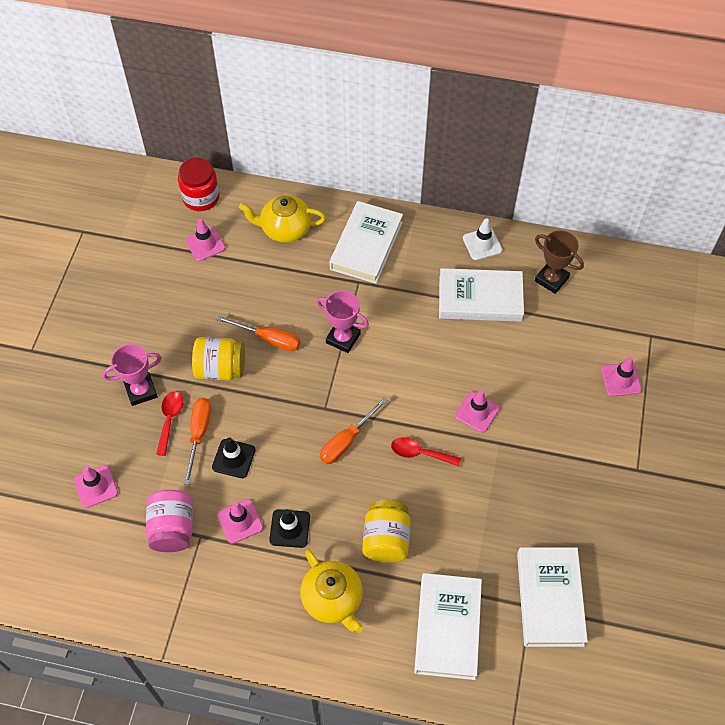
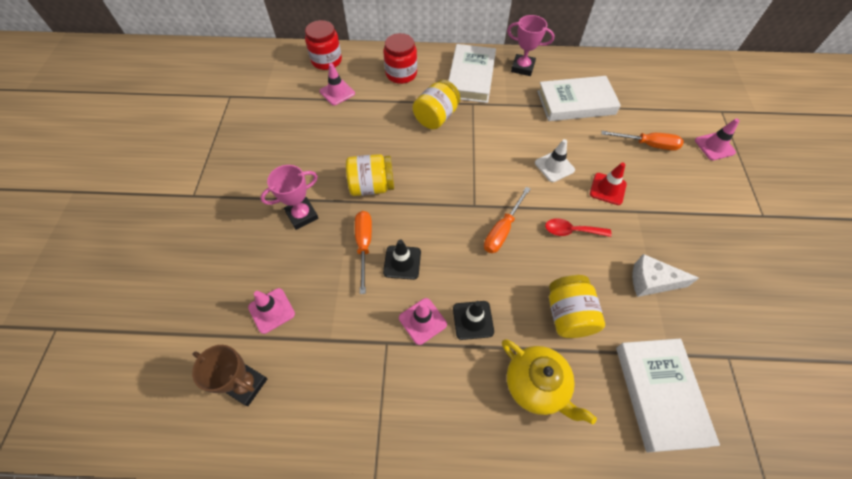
camera: 10 degrees left, 0 degrees up
pink jar [146,490,193,552] -> none
red spoon [156,391,183,456] -> none
orange screwdriver [217,316,300,351] -> orange screwdriver moved to [601,131,684,151]
yellow teapot [239,195,326,243] -> red jar [383,33,417,84]
pink trophy [316,290,369,353] -> pink trophy moved to [507,15,554,76]
pink traffic cone [455,390,500,433] -> red traffic cone [590,162,627,205]
white traffic cone [463,218,502,260] -> white traffic cone moved to [535,139,575,182]
white book [517,547,588,647] -> none
brown trophy [535,230,584,294] -> brown trophy moved to [192,345,268,406]
none -> yellow jar [413,80,460,129]
none -> white cheese [632,254,699,297]

